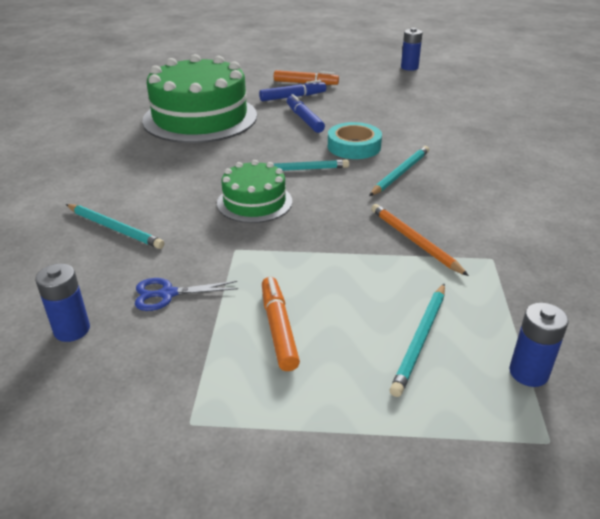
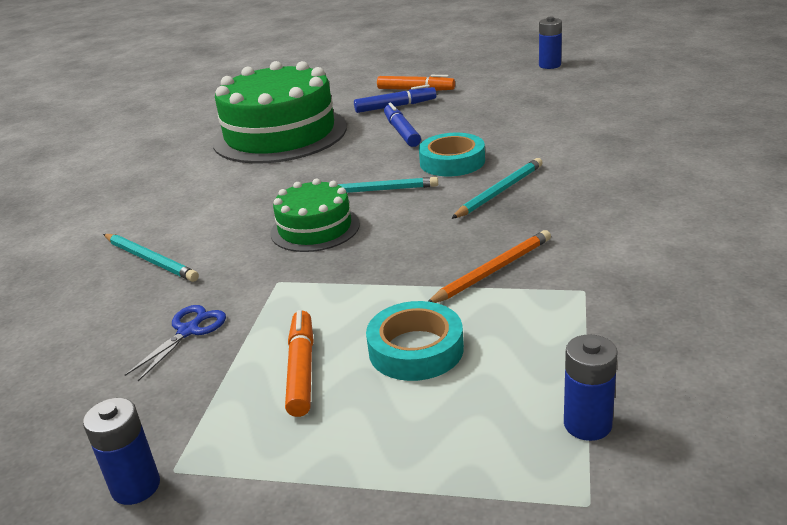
camera: 10 degrees right, 5 degrees down
blue battery [35,264,90,342] -> blue battery moved to [83,398,160,505]
blue scissors [135,278,238,311] -> blue scissors turned 120 degrees clockwise [125,305,226,381]
orange pencil [371,204,469,276] -> orange pencil turned 75 degrees clockwise [428,230,551,303]
turquoise pencil [390,284,445,397] -> none
none -> turquoise tape [366,301,464,381]

